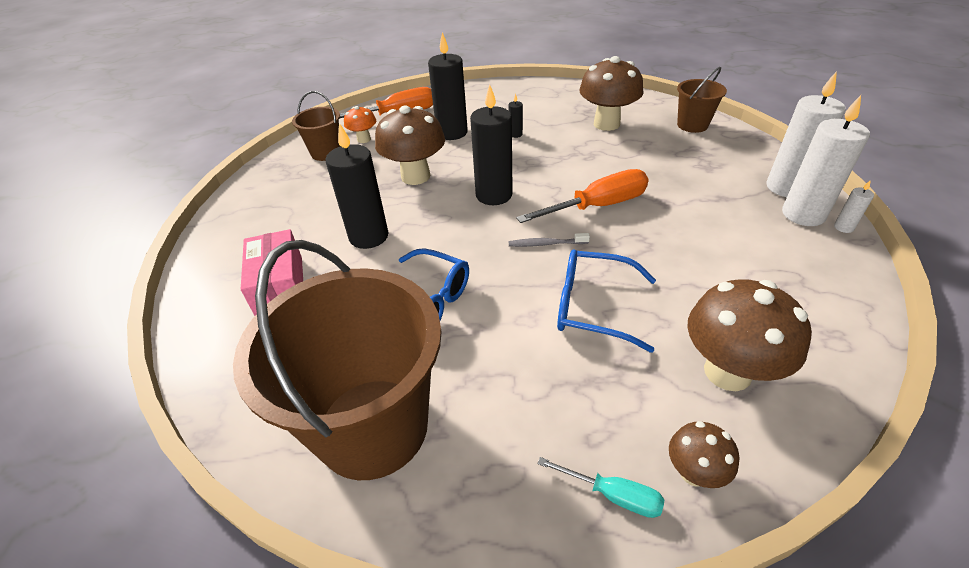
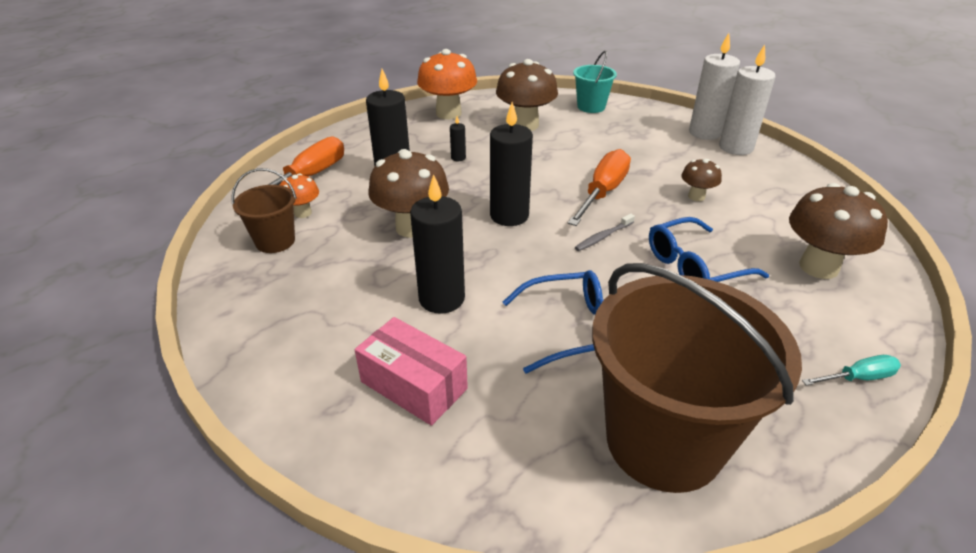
camera: 40 degrees left, 5 degrees down
brown mushroom [669,421,739,488] -> brown mushroom moved to [681,159,722,201]
brown bucket [677,67,727,133] -> turquoise bucket [573,51,617,113]
white candle [834,180,874,233] -> none
none -> orange mushroom [417,49,477,119]

